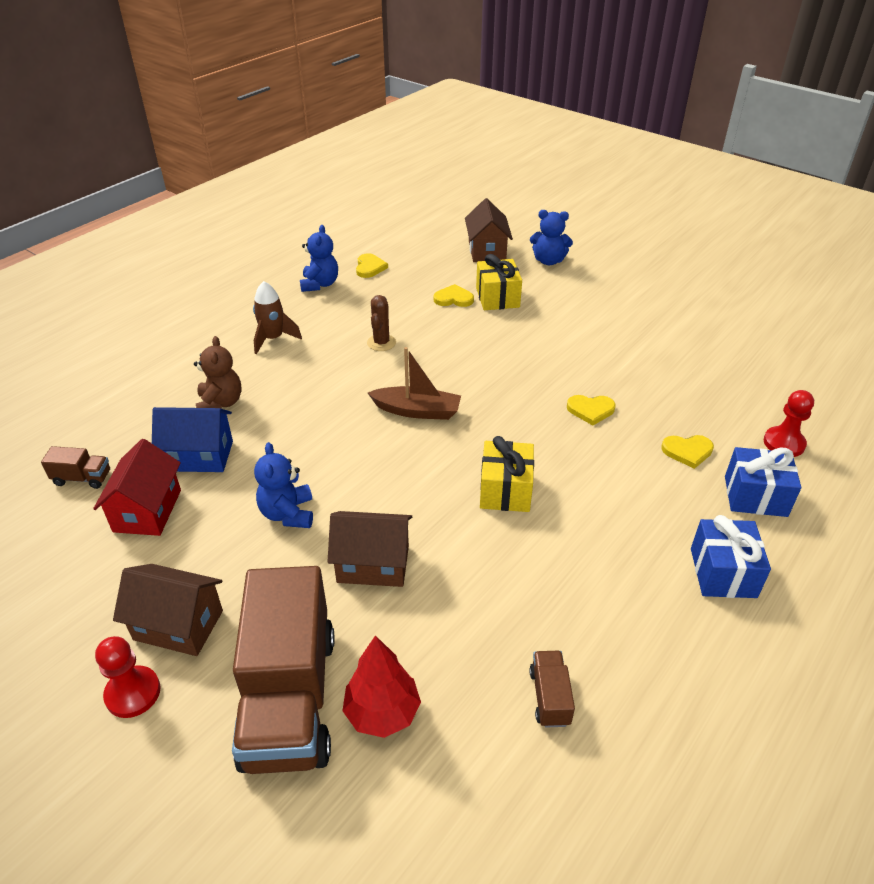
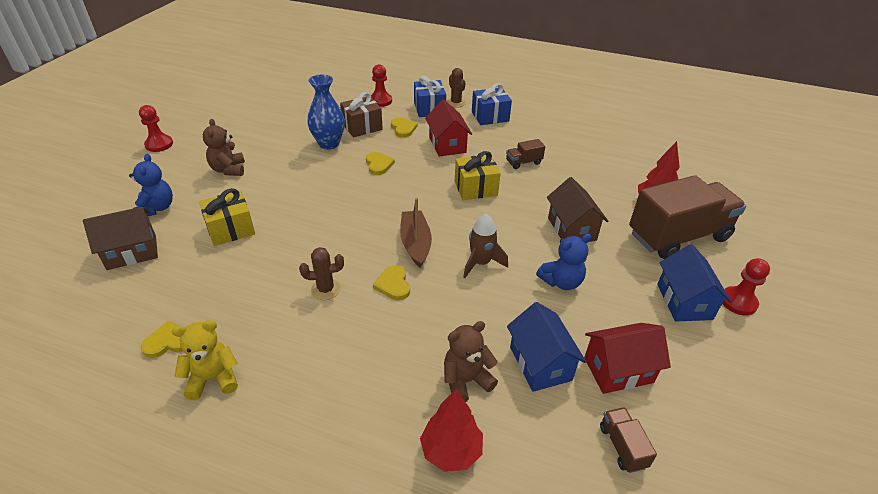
camera: 110 degrees left, 0 degrees up
brown house [113,564,223,656] -> blue house [657,244,731,321]
brown rocket [253,281,302,354] -> brown rocket moved to [463,214,508,278]
blue teddy bear [300,225,338,292] -> yellow teddy bear [172,320,238,400]
yellow heart [433,284,474,307] -> yellow heart moved to [373,265,410,300]
brown truck [529,651,575,728] -> brown truck moved to [506,139,545,169]
none -> red pawn [139,105,173,152]
none -> brown teddy bear [203,119,245,176]
none -> blue vase [307,74,345,149]
none -> brown gift [340,92,383,137]
none -> red tree [420,389,483,472]
none -> red house [425,100,472,157]
none -> brown cactus [446,68,466,108]

